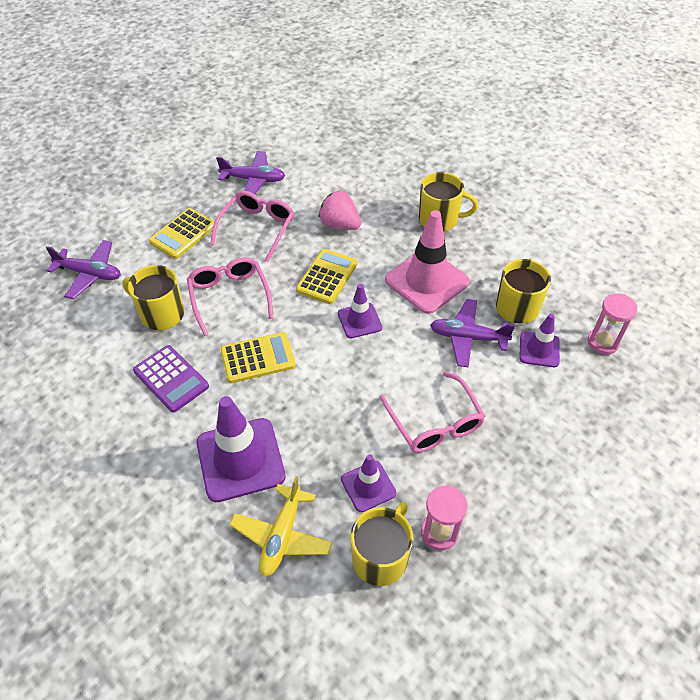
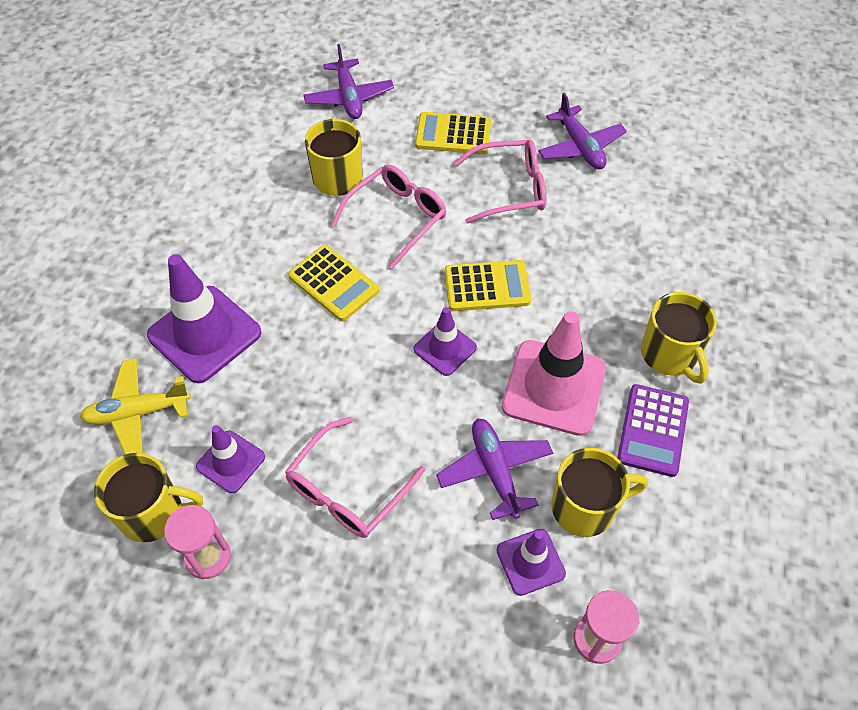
camera: 60 degrees right, 5 degrees up
purple calculator [133,345,209,413] -> purple calculator moved to [617,384,689,477]
pink strawberry [319,191,361,230] -> none

